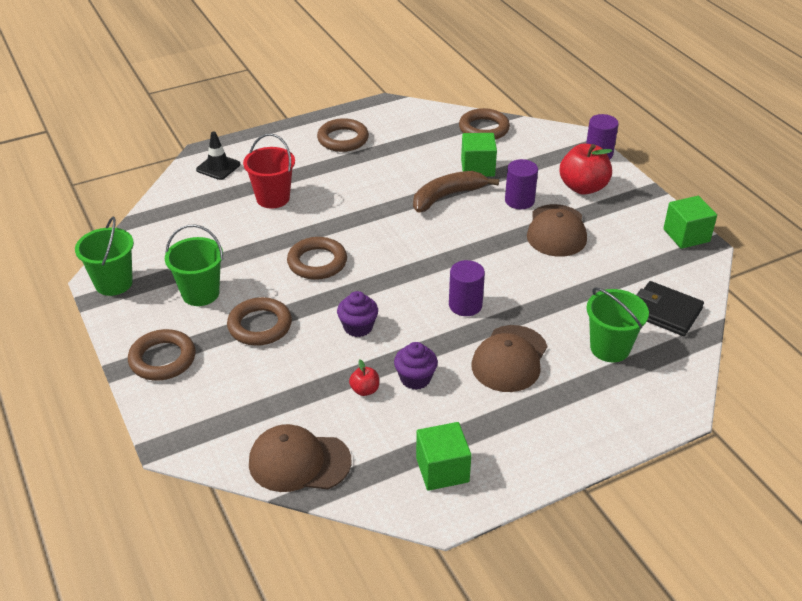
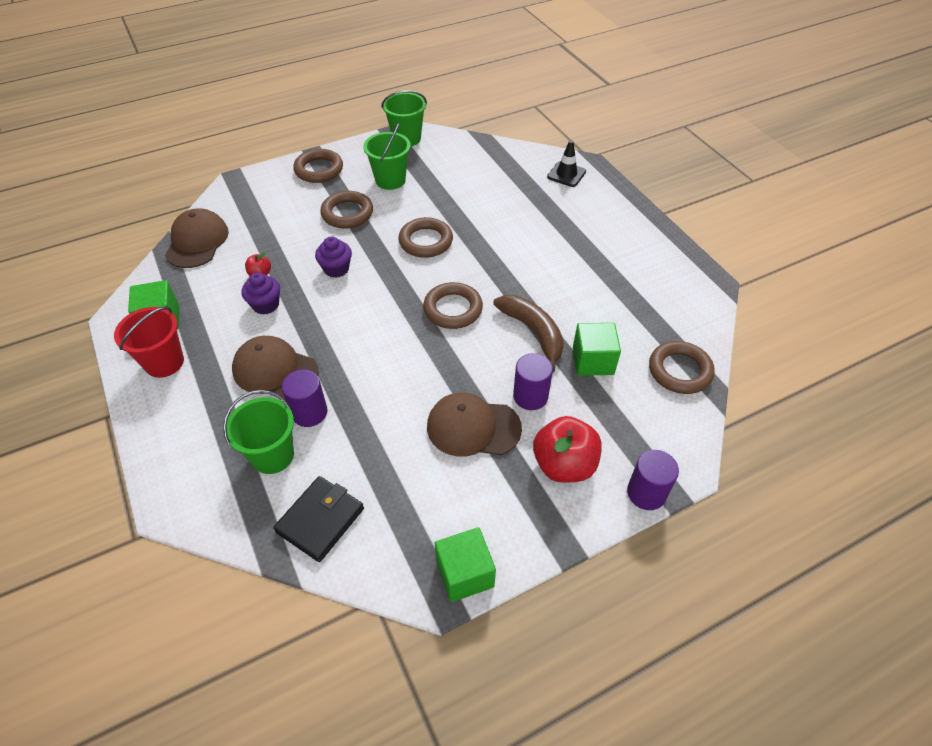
camera: 90 degrees right, 10 degrees up
red bucket [243,133,295,208] -> red bucket moved to [114,307,184,378]
brown ring [317,118,369,152] -> brown ring moved to [423,282,483,329]
purple cylinder [449,260,485,316] -> purple cylinder moved to [282,369,327,427]

